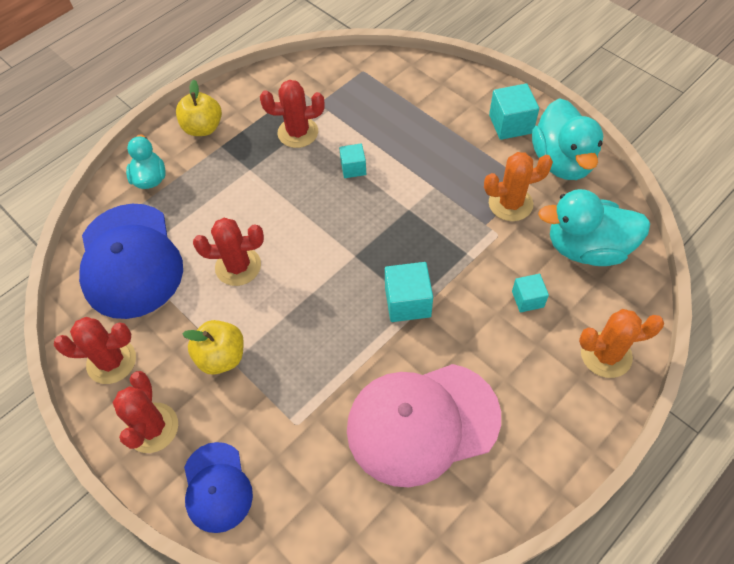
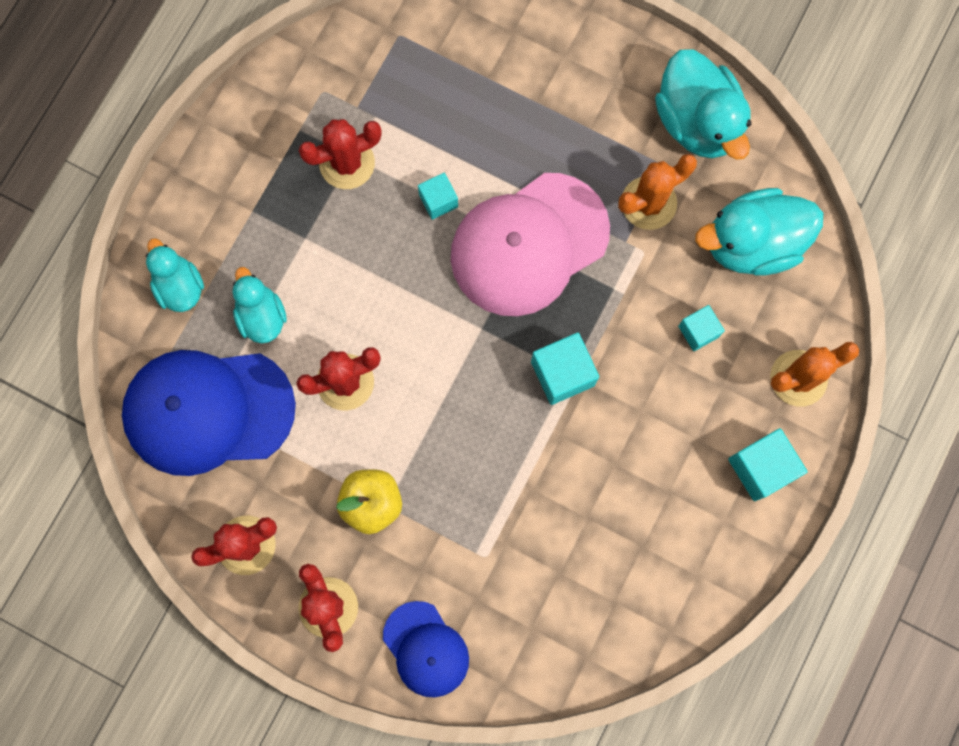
camera: 20 degrees left, 20 degrees up
blue cap [79,204,183,319] -> blue cap turned 120 degrees clockwise [122,350,296,476]
yellow apple [176,80,222,136] -> none
pink cap [347,364,501,488] -> pink cap moved to [451,173,610,316]
turquoise cube [489,83,539,140] -> turquoise cube moved to [728,428,808,501]
none -> turquoise duck [232,267,287,344]

